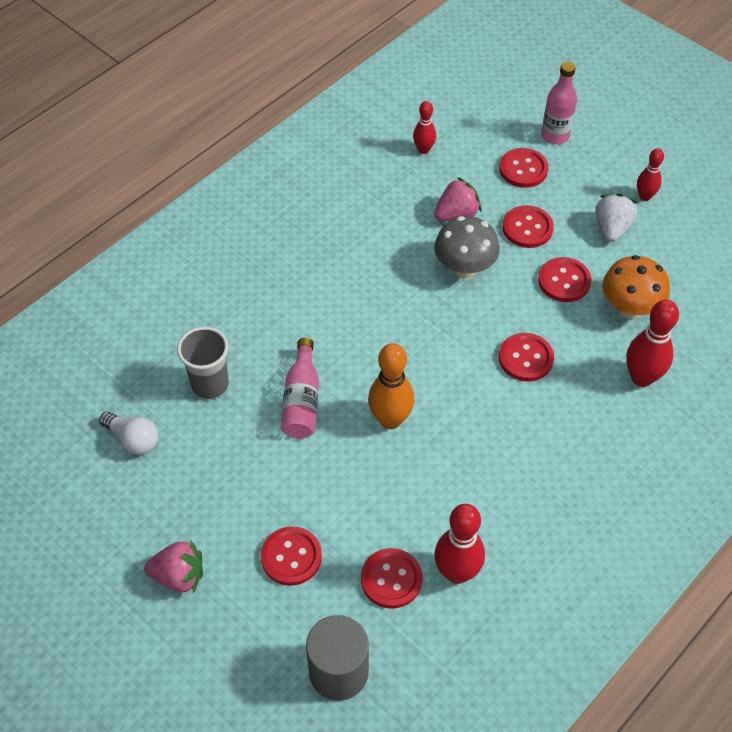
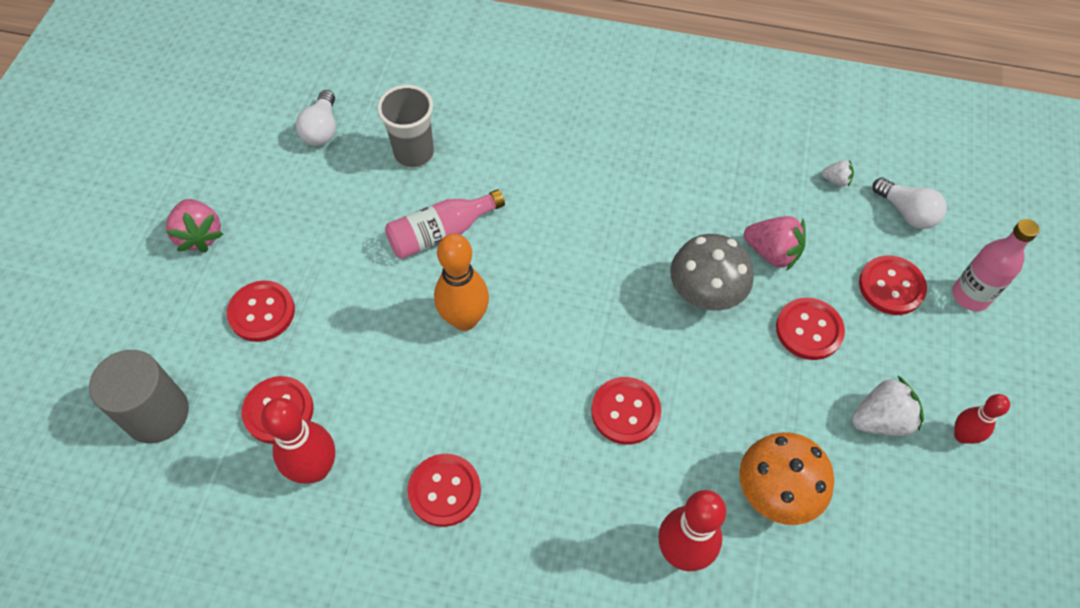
camera: 60 degrees right, 5 degrees up
red bowling pin [413,101,436,154] -> white strawberry [821,160,854,187]
red button [538,257,591,302] -> red button moved to [408,454,481,527]
none -> white light bulb [873,177,947,229]

